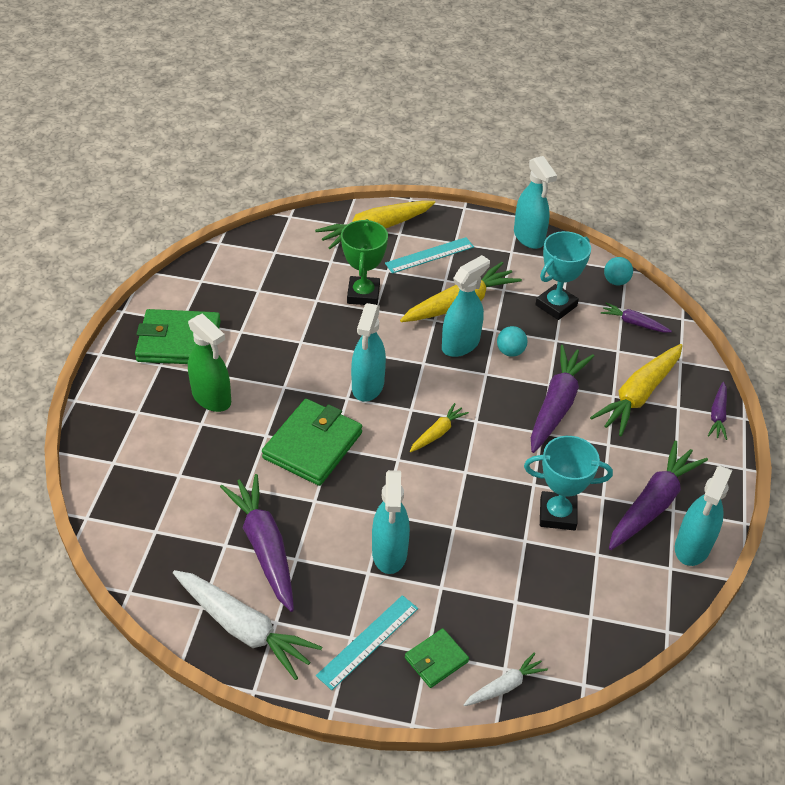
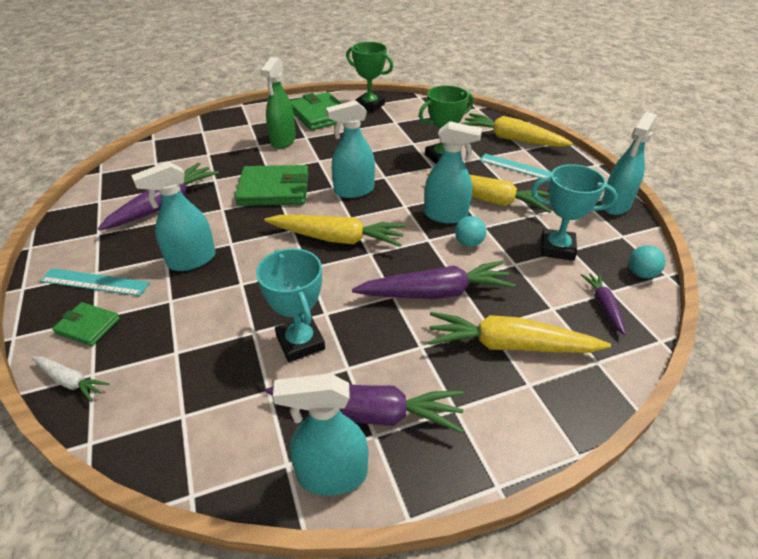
camera: 60 degrees right, 5 degrees down
white carrot [173,570,322,680] -> none
yellow carrot [409,403,469,452] -> yellow carrot [264,215,406,247], size x1.92
purple carrot [708,382,727,440] -> none
none -> green trophy [346,42,393,112]

